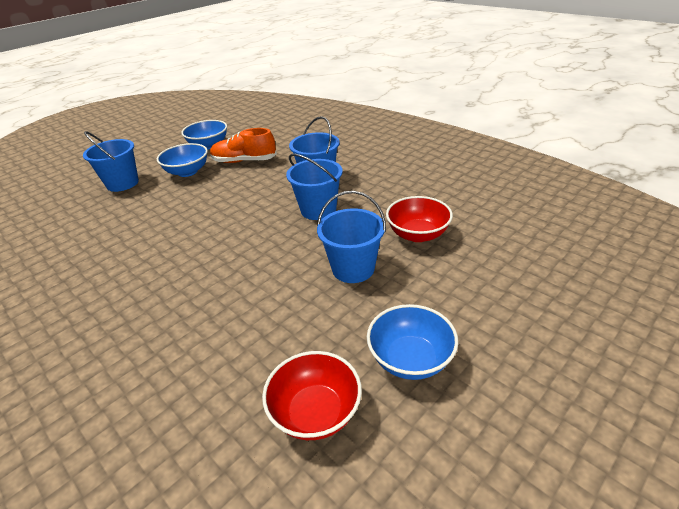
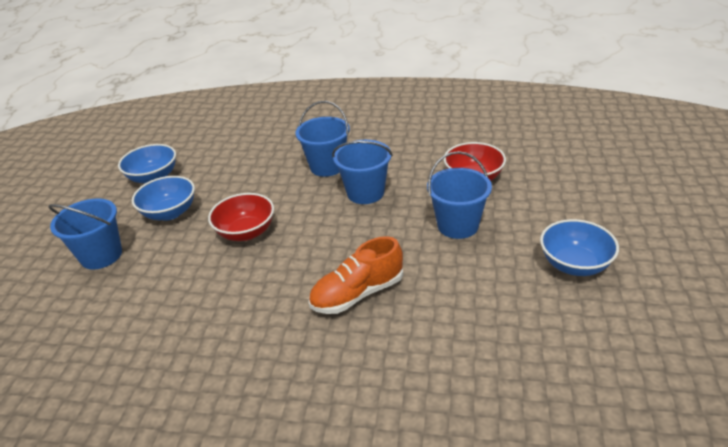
camera: 35 degrees left, 0 degrees up
orange shoe [210,128,277,163] -> orange shoe moved to [309,236,403,314]
red bowl [262,351,362,440] -> red bowl moved to [208,193,274,241]

